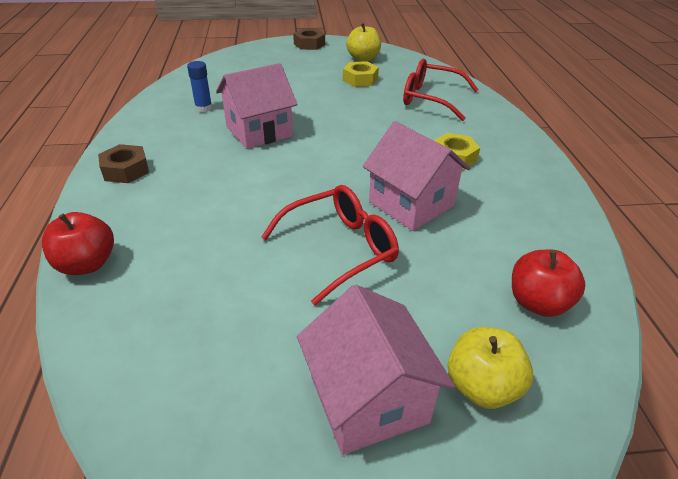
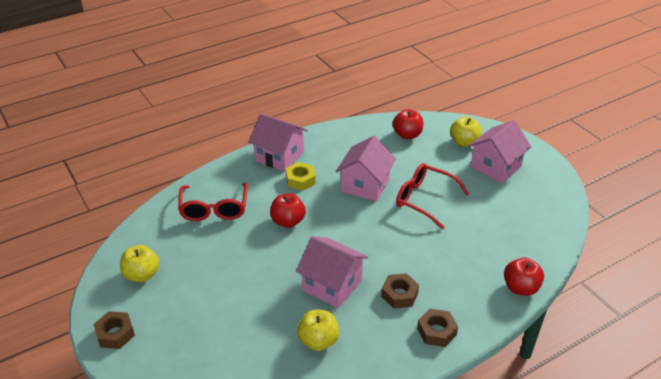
camera: 115 degrees left, 0 degrees up
blue glue stick [187,61,212,112] -> yellow apple [297,310,339,351]
yellow nut [343,61,379,87] -> none
none -> pink house [249,113,308,172]
none -> red apple [270,193,306,228]
none -> brown nut [381,273,419,308]

